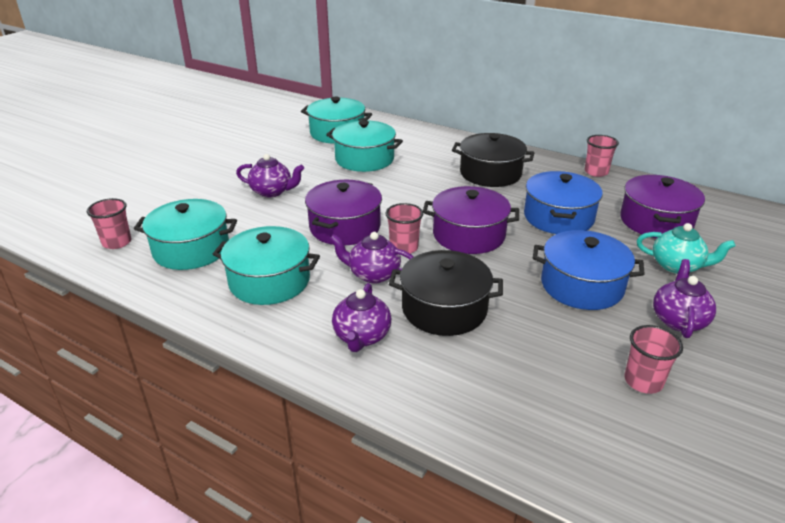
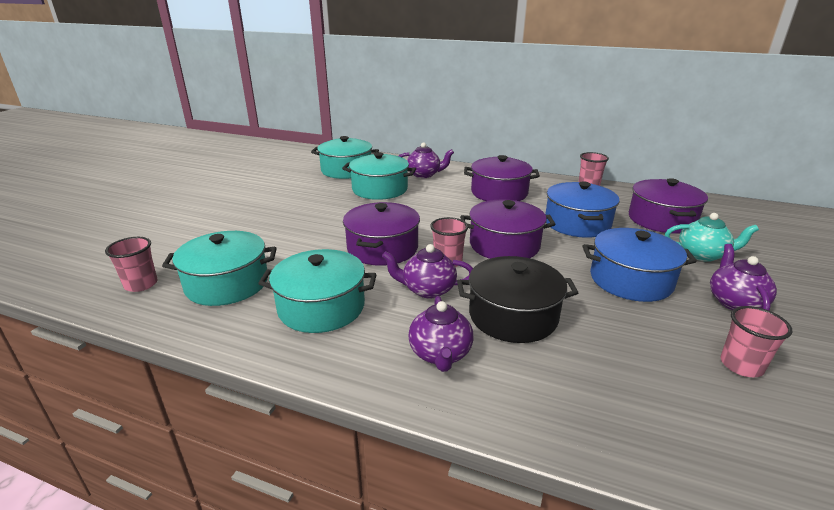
camera: 10 degrees left, 5 degrees down
purple teapot [236,154,304,197] -> purple teapot moved to [399,143,454,178]
black pot [452,133,534,187] -> purple pot [464,155,540,201]

